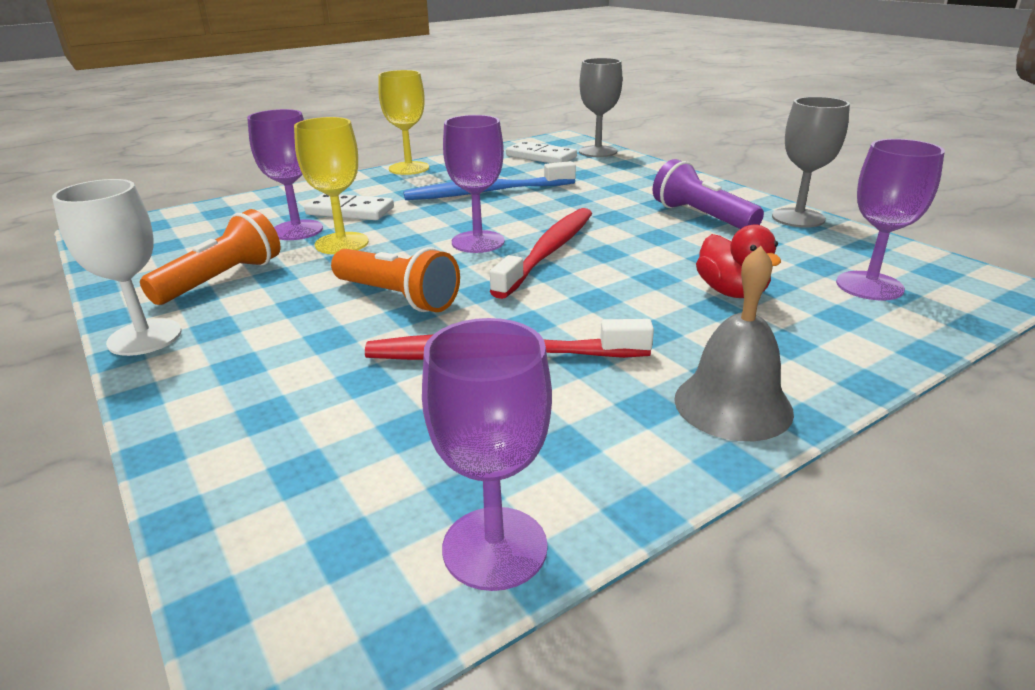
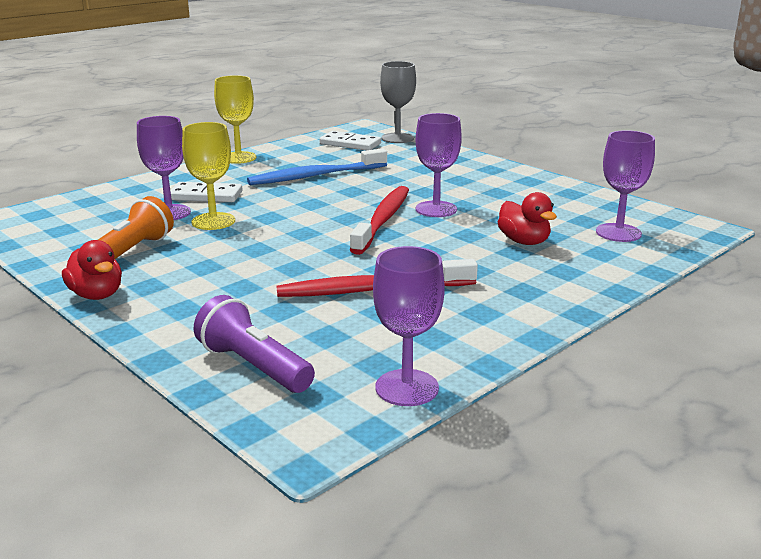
camera: 10 degrees left, 5 degrees down
white goblet [52,179,182,356] -> red duck [62,240,122,300]
orange flashlight [331,247,460,312] -> none
purple goblet [443,115,505,253] -> purple goblet moved to [416,113,462,217]
purple flashlight [653,159,764,229] -> purple flashlight moved to [194,295,315,393]
grey bell [674,246,794,441] -> none
grey goblet [772,97,850,228] -> none

